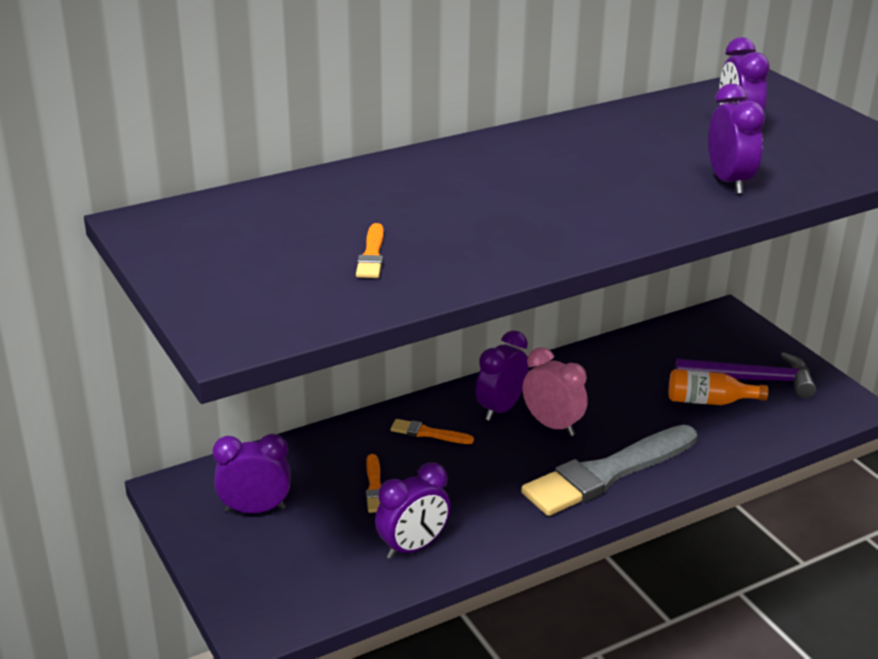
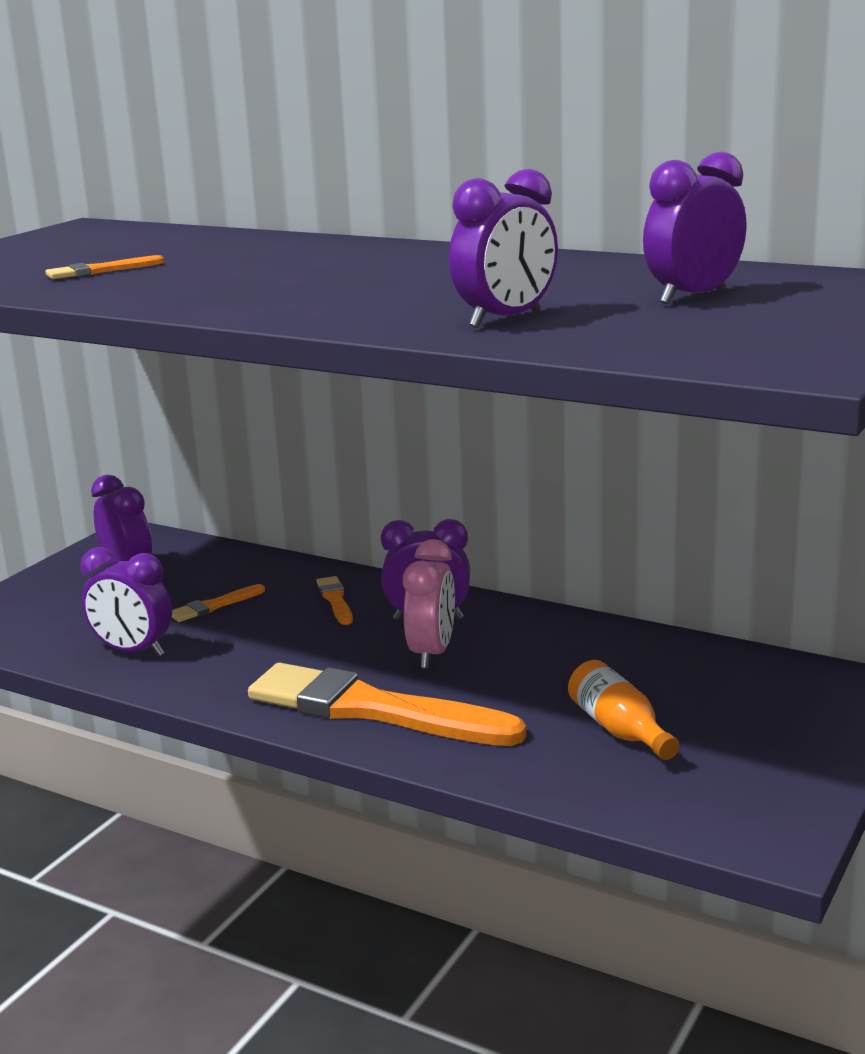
camera: 60 degrees right, 10 degrees down
grey brush [521,425,697,516] -> orange brush [248,663,526,746]
purple hammer [675,352,816,399] -> none

